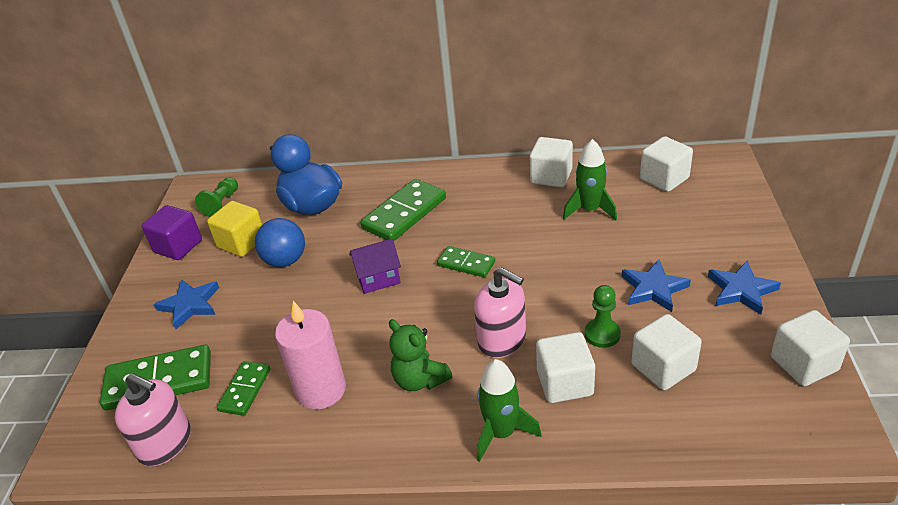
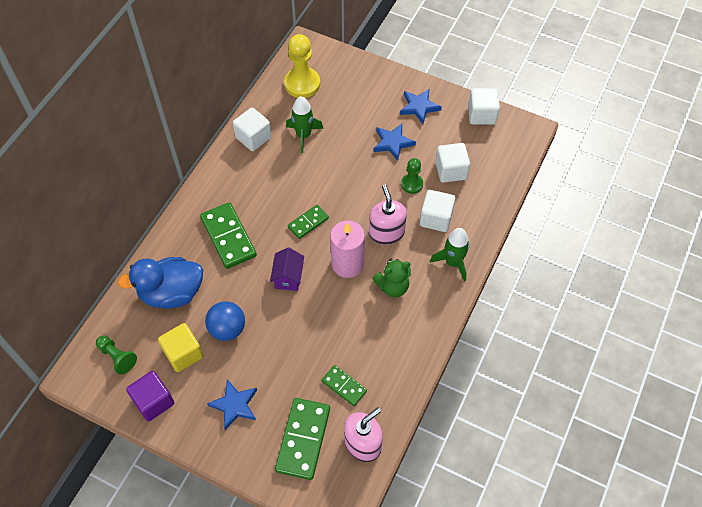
camera: 70 degrees left, 20 degrees up
pink candle [275,301,346,410] -> pink candle moved to [330,221,365,278]
pink soap dispenser [474,267,526,358] -> pink soap dispenser turned 75 degrees counterclockwise [369,184,407,245]
white cube [640,136,693,192] -> yellow pawn [284,34,320,98]

